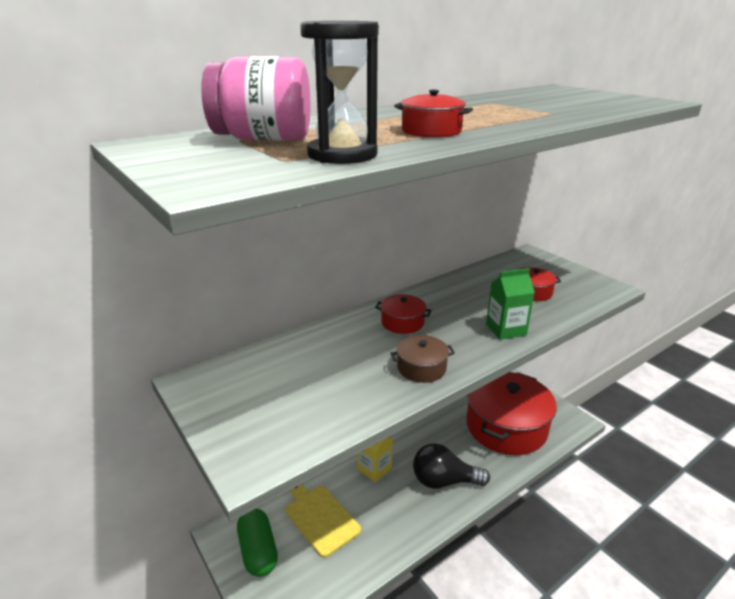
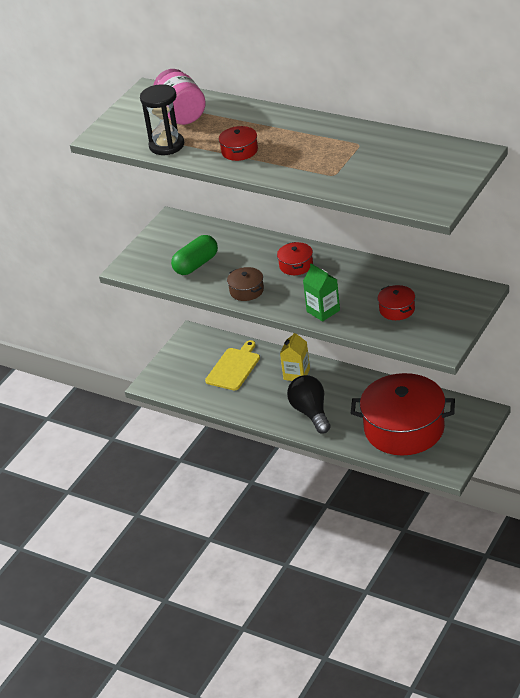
camera: 70 degrees right, 10 degrees up
green capsule [237,509,278,577] -> green capsule moved to [171,235,218,275]

